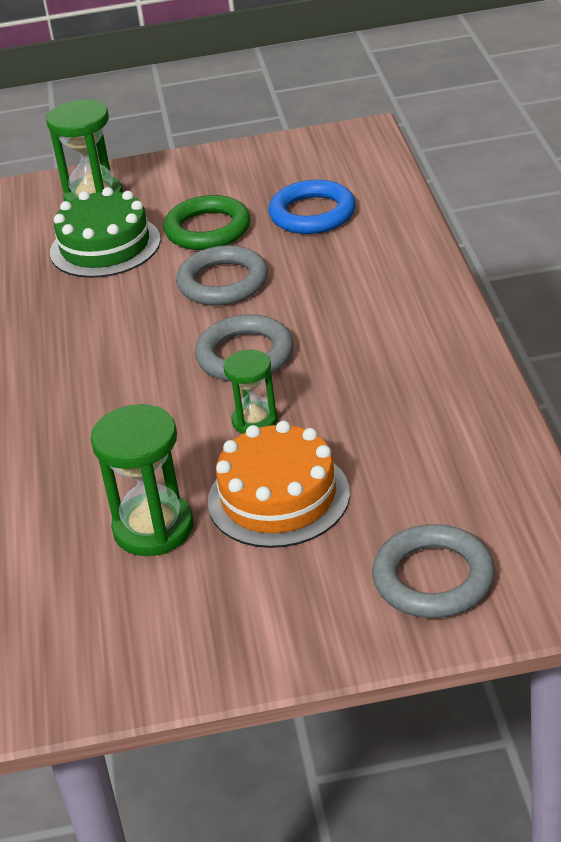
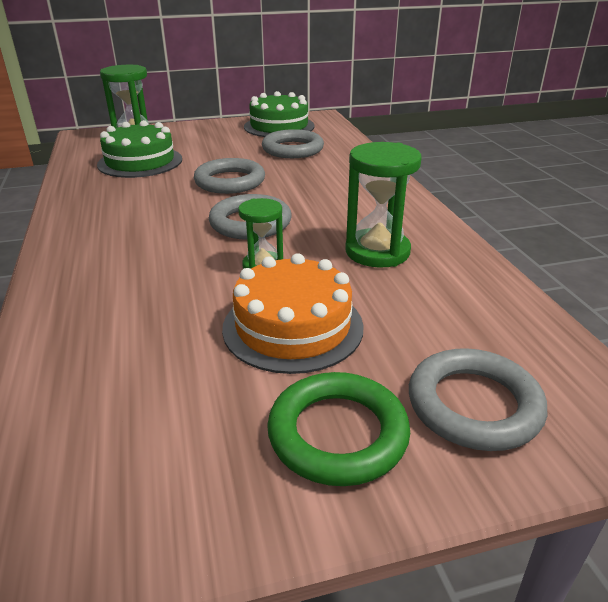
camera: 10 degrees left, 5 degrees down
green hourglass [91,404,194,556] -> green hourglass moved to [345,142,421,268]
green ring [163,195,250,250] -> green ring moved to [267,372,410,486]
blue ring [269,180,356,234] -> grey ring [262,129,324,158]
none -> green cake [244,91,315,137]

